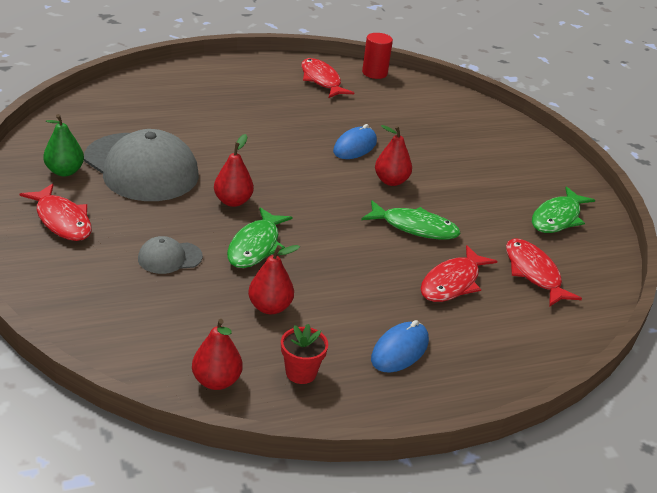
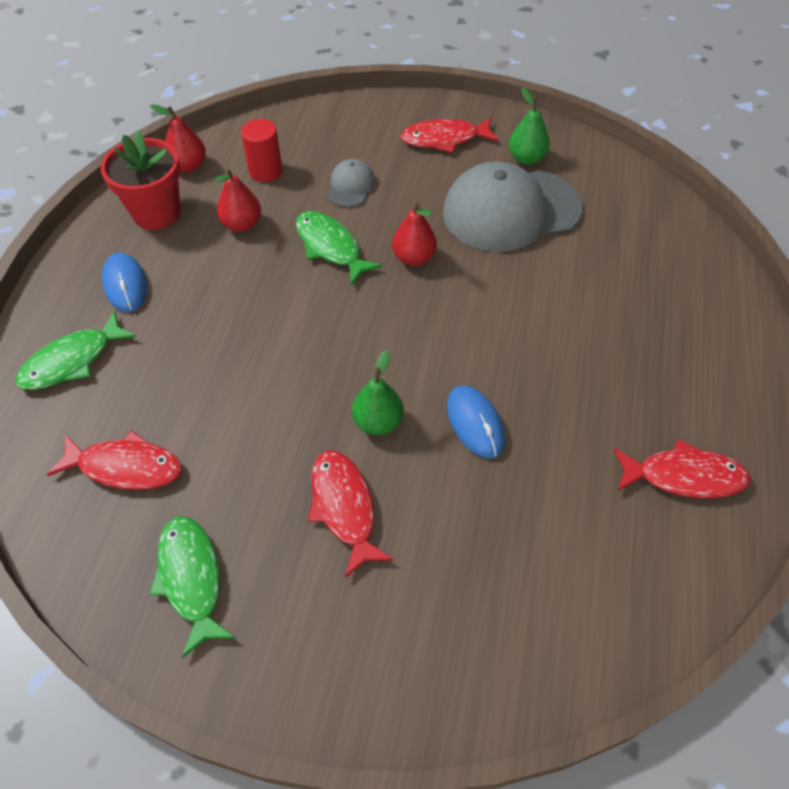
camera: 125 degrees right, 20 degrees up
red flower pot [281,324,328,384] -> red flower pot [101,130,181,230], size x1.77
green fish [361,200,461,240] -> green fish moved to [15,311,137,390]
red cylinder [362,33,393,79] -> red cylinder moved to [241,119,283,182]
red pear [375,125,412,186] -> green pear [352,350,404,435]
red fish [421,245,497,302] -> red fish moved to [308,450,394,578]

